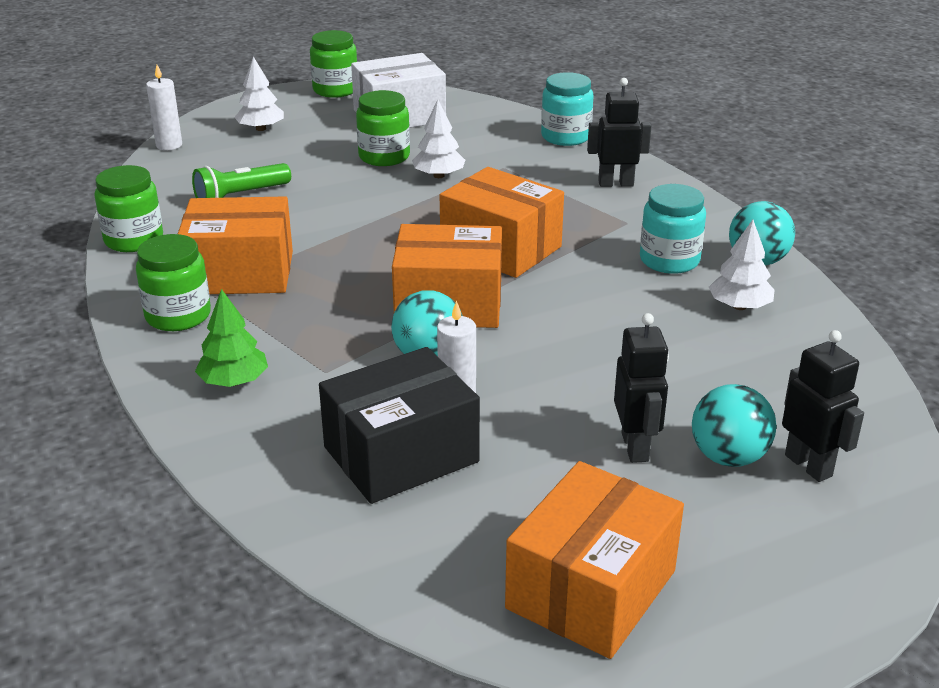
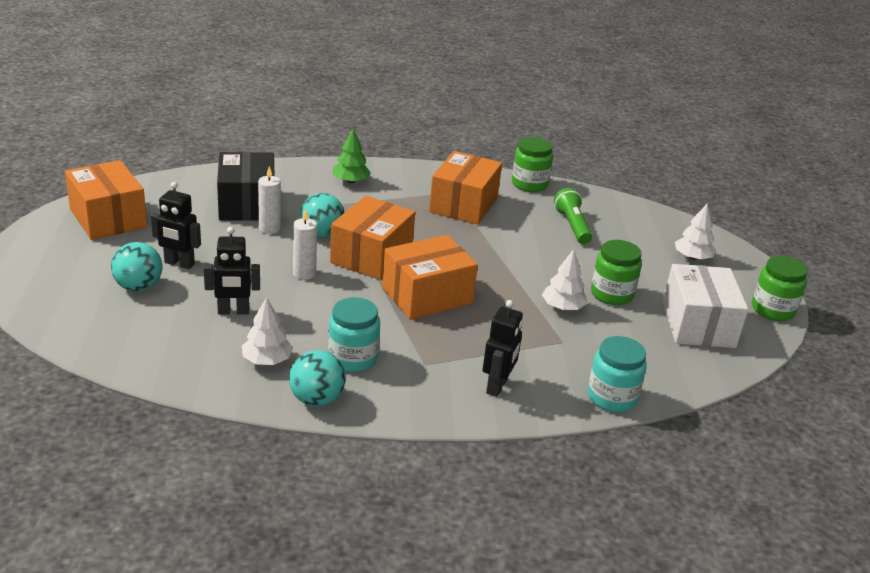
camera: 110 degrees right, 0 degrees up
green jar [136,234,211,331] -> none
white candle [146,65,182,150] -> white candle moved to [293,208,317,280]
black robot [782,330,864,482] -> black robot moved to [204,227,260,315]

